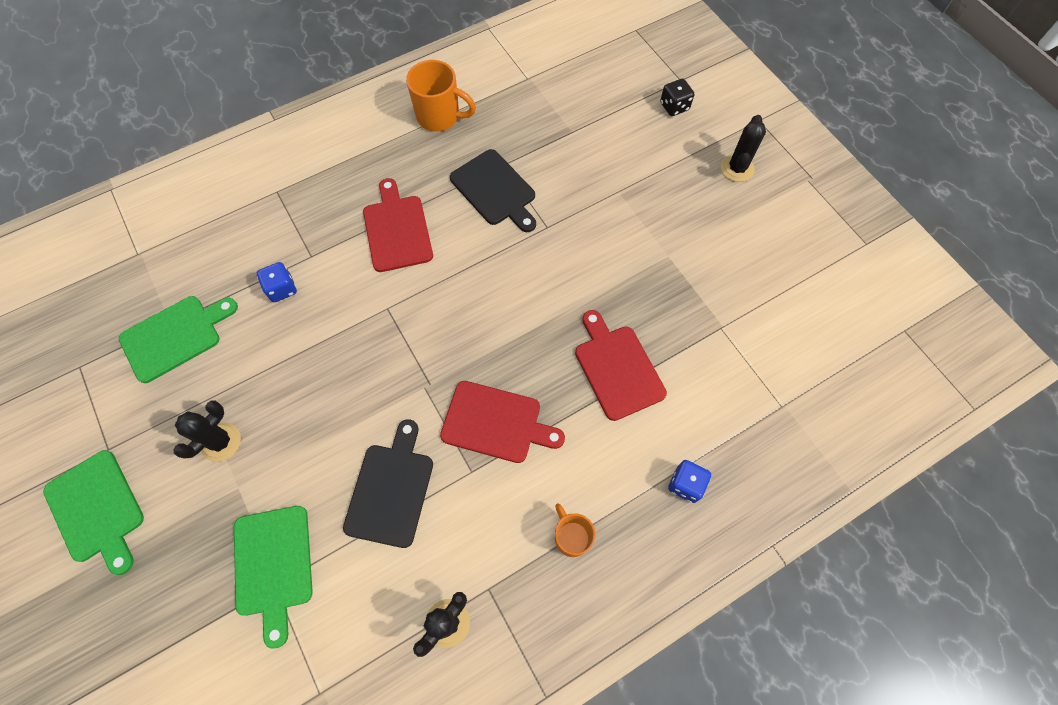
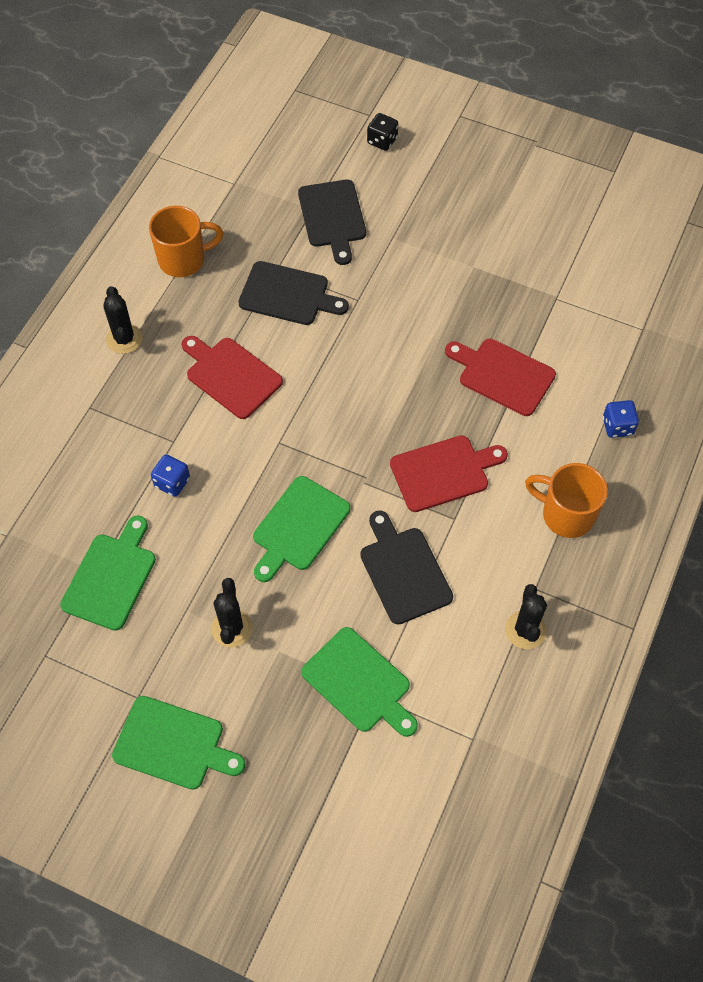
camera: 35 degrees left, 5 degrees down
orange mug [555,504,595,557] -> orange mug [525,463,608,538], size x1.59
black cactus [721,115,766,182] -> black cactus moved to [103,286,143,354]
none -> green cutting board [253,476,350,582]
none -> black cutting board [298,180,366,265]

